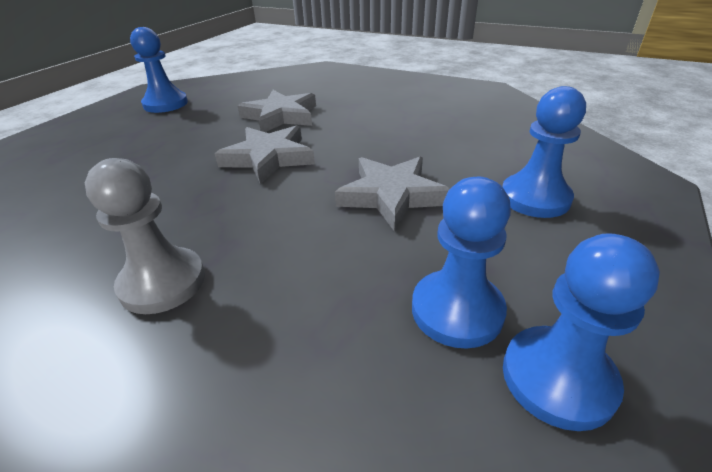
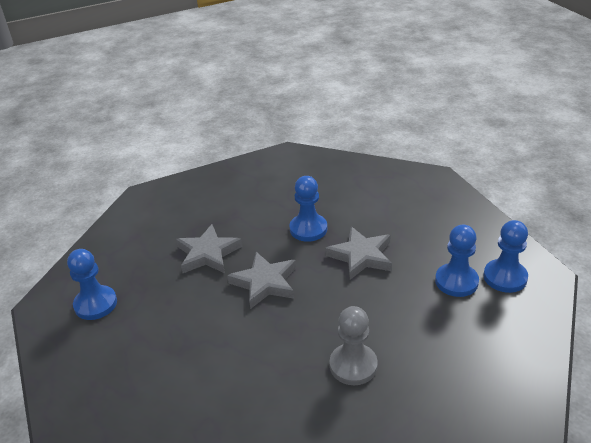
camera: 50 degrees left, 0 degrees up
blue pawn [502,86,586,218] -> blue pawn moved to [290,176,327,242]

